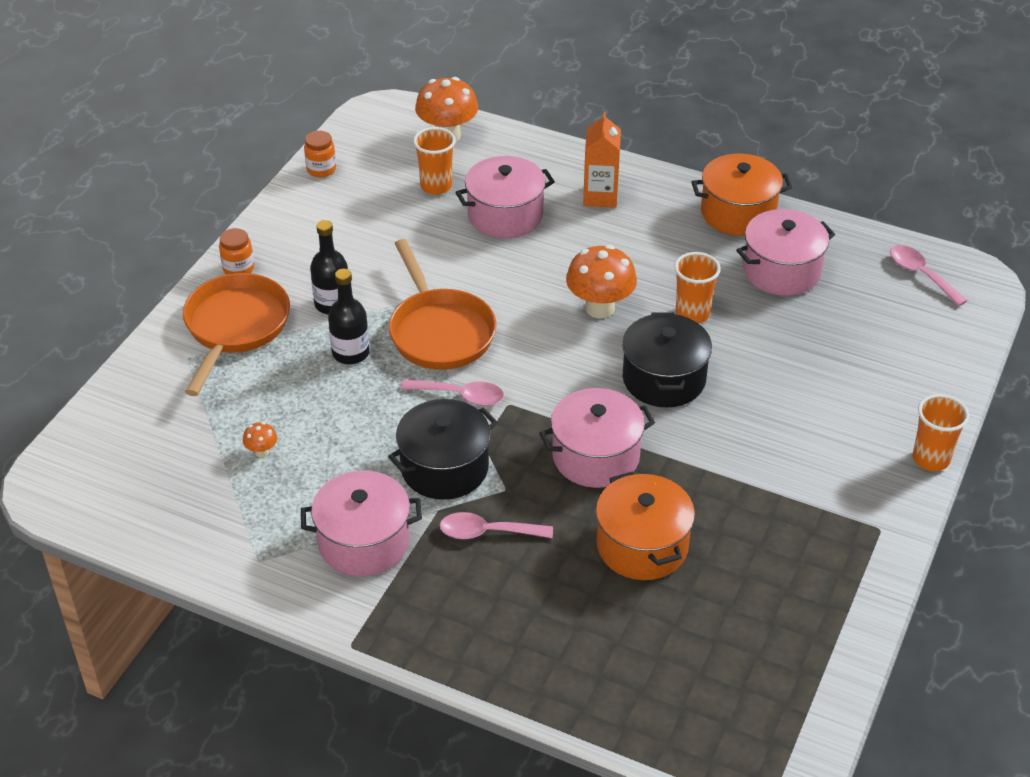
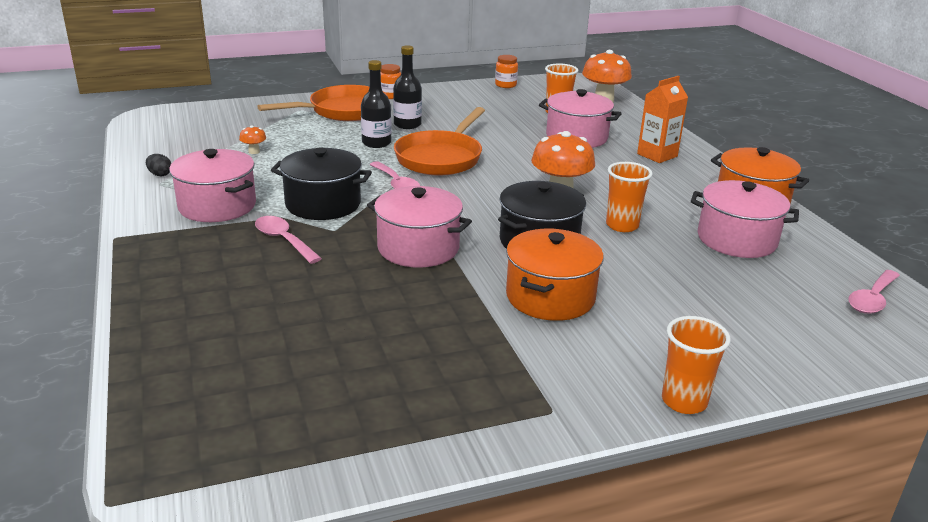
camera: 45 degrees right, 15 degrees down
orange pot [596,471,695,580] -> orange pot moved to [506,229,604,321]
pink spoon [890,245,968,306] -> pink spoon turned 150 degrees counterclockwise [849,270,900,314]
none -> black egg [146,154,171,176]

